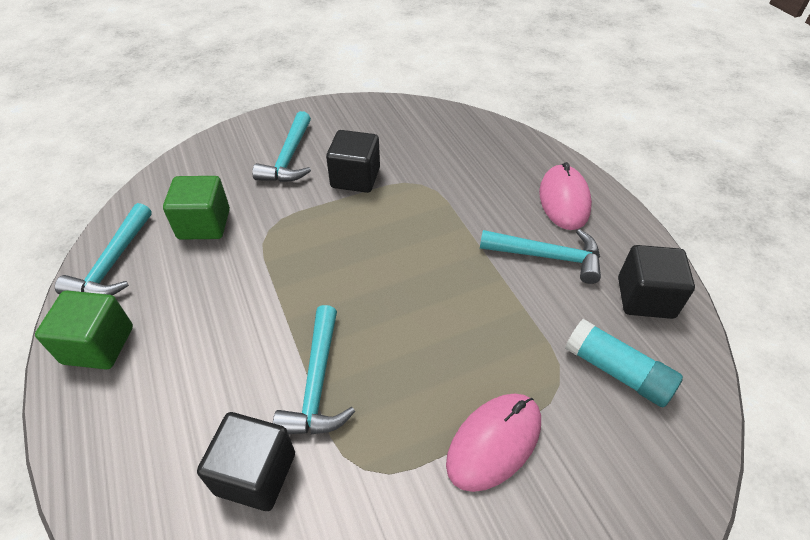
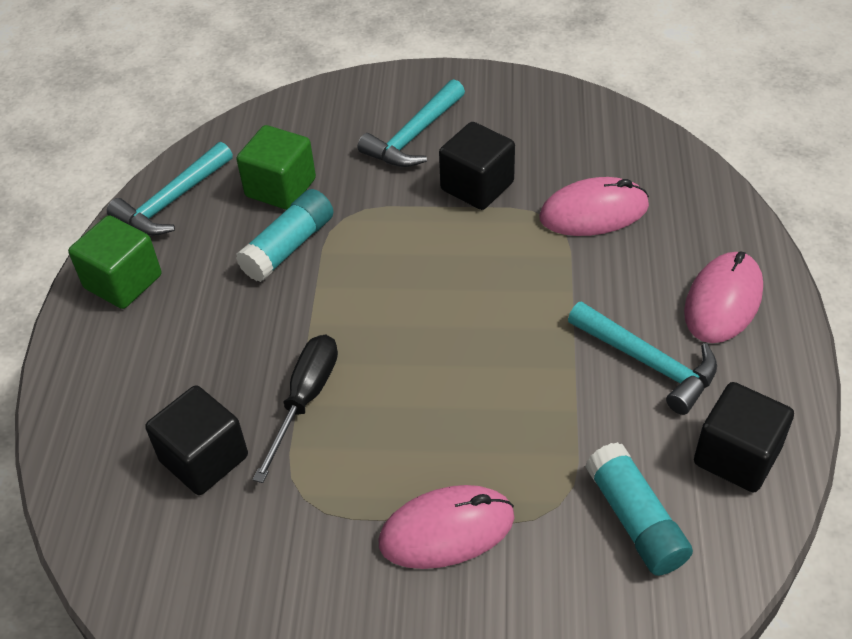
camera: 30 degrees right, 0 degrees up
turquoise hammer [273,305,355,435] -> black screwdriver [253,335,338,483]
none -> turquoise glue stick [236,189,333,282]
none -> pink mouse [539,177,649,236]

